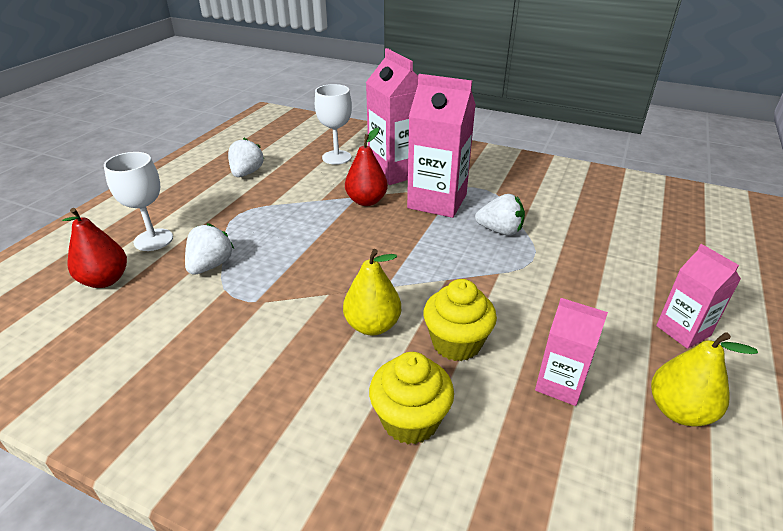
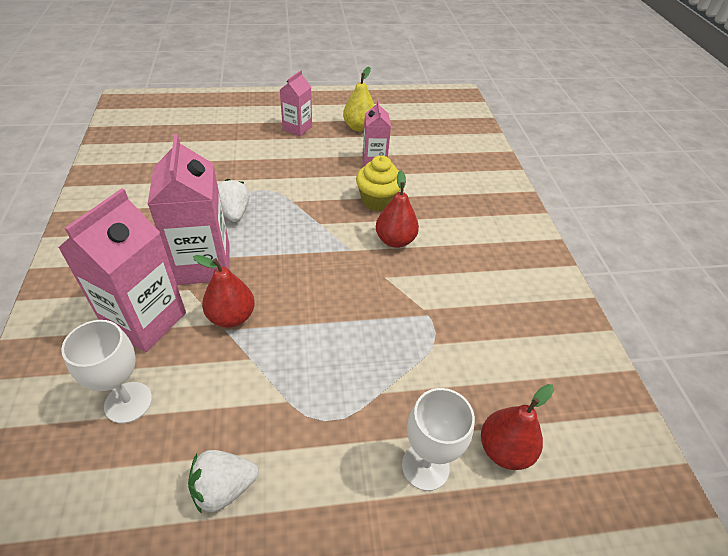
camera: 125 degrees left, 10 degrees up
white strawberry [185,223,234,275] -> none
yellow pear [343,249,401,335] -> red pear [376,171,419,248]
yellow cupcake [369,352,454,444] -> none

